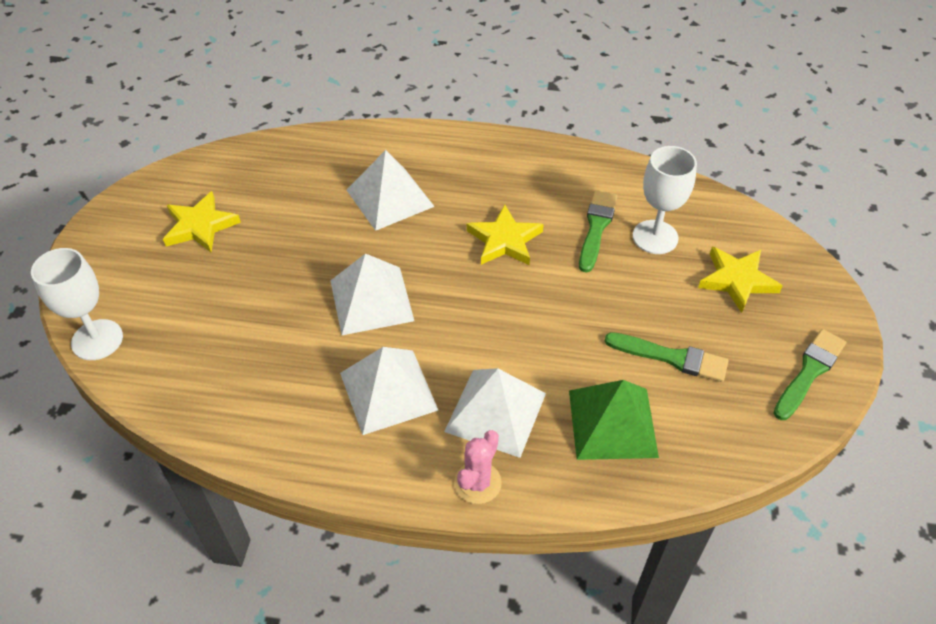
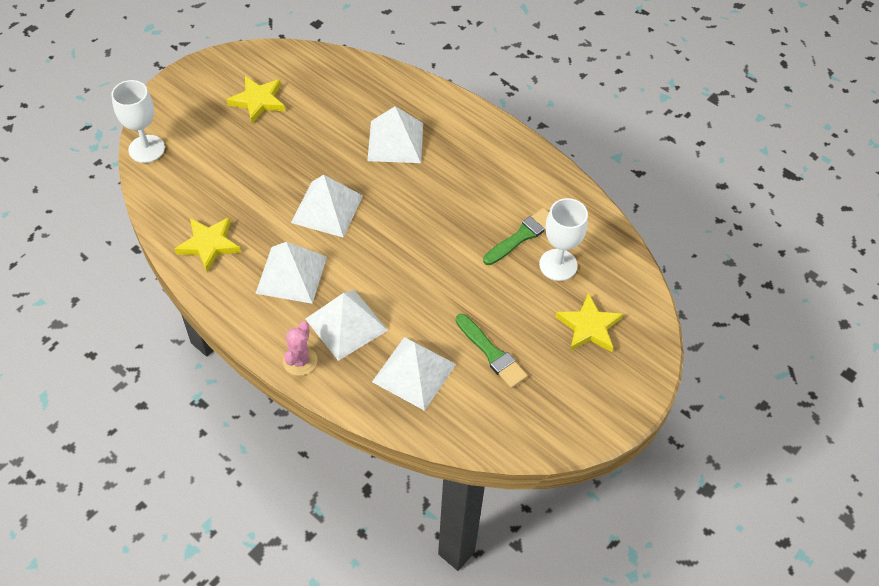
camera: 30 degrees right, 5 degrees up
pink cactus [454,430,502,504] -> pink cactus turned 45 degrees counterclockwise [283,321,317,376]
yellow star [467,205,544,265] -> yellow star moved to [175,217,241,272]
green pyramid [569,380,659,460] -> white pyramid [372,337,456,411]
green brush [774,329,846,420] -> none

